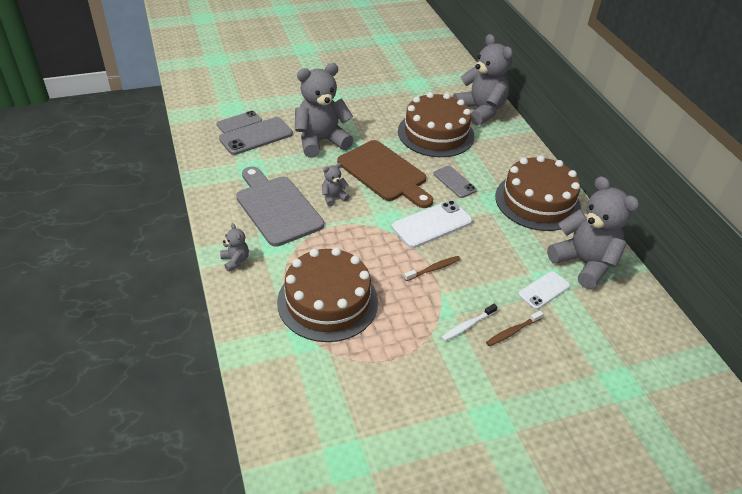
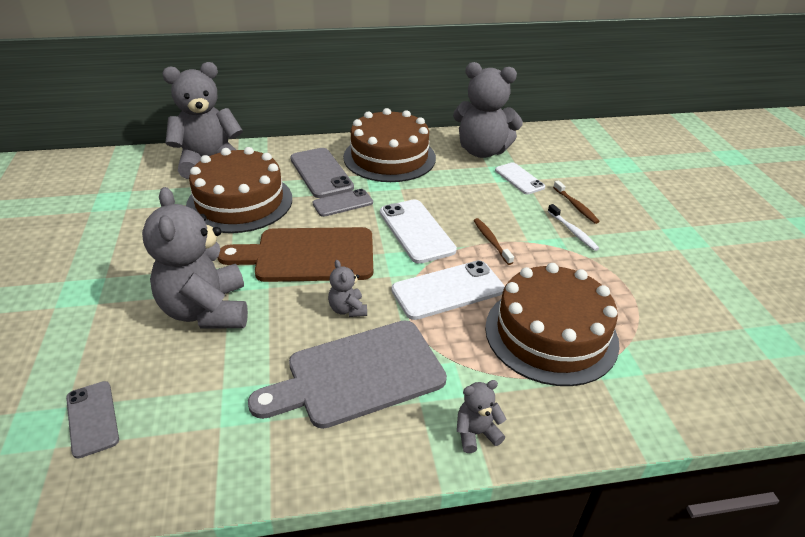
camera: 80 degrees left, 5 degrees down
grey phone [219,117,293,155] -> grey phone moved to [290,148,354,198]
brown cutting board [337,140,433,208] -> brown cutting board turned 150 degrees counterclockwise [218,227,373,282]
grey teddy bear [547,176,639,289] -> grey teddy bear turned 135 degrees counterclockwise [453,62,523,158]
none -> white phone [392,260,505,320]

